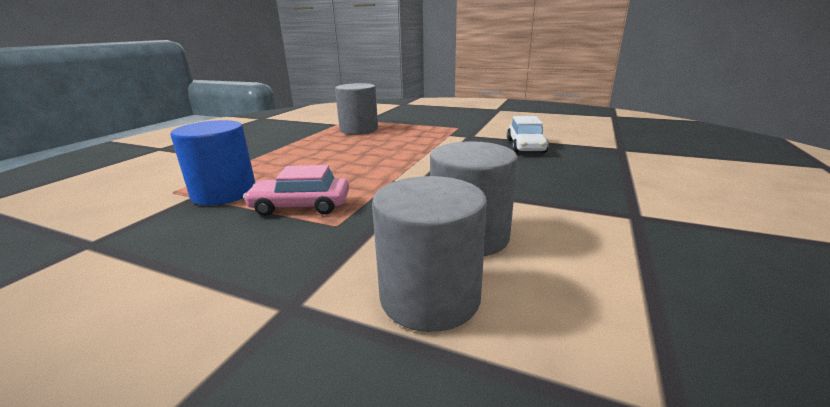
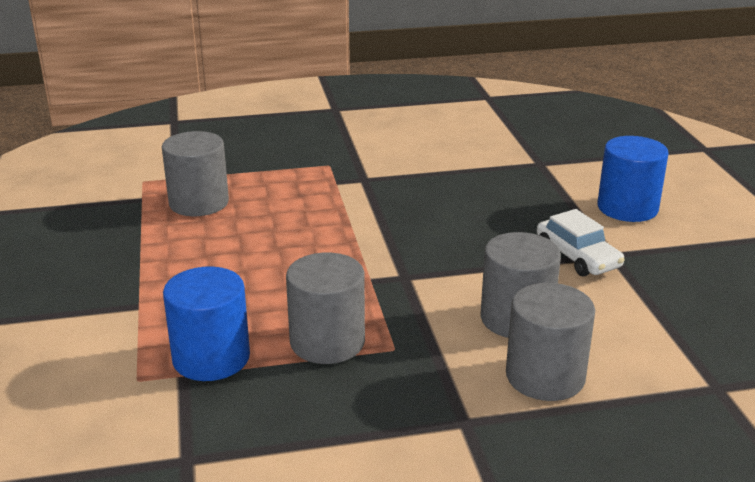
camera: 35 degrees left, 5 degrees up
pink car [243,165,349,216] -> grey cylinder [286,253,365,364]
white car [507,116,549,153] -> white car moved to [537,209,624,276]
none -> blue cylinder [597,136,669,222]

